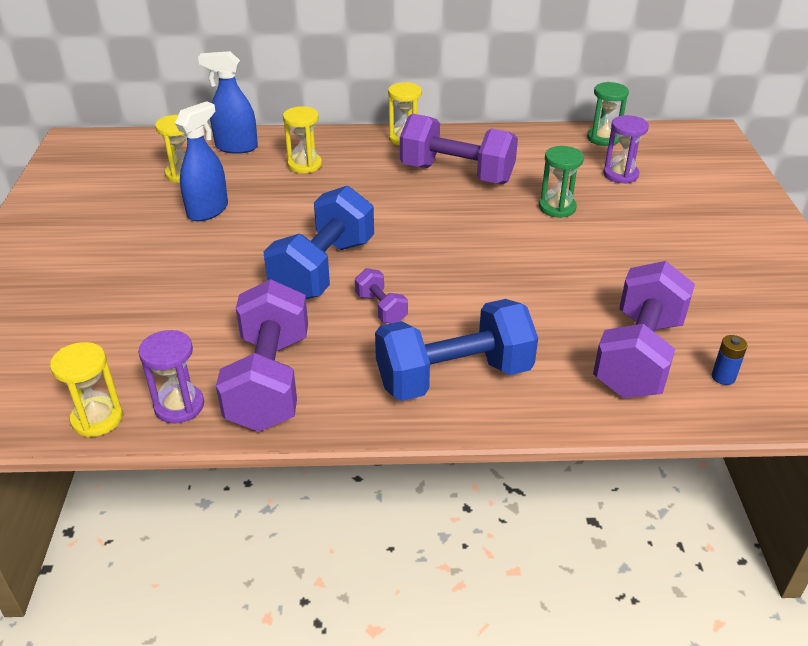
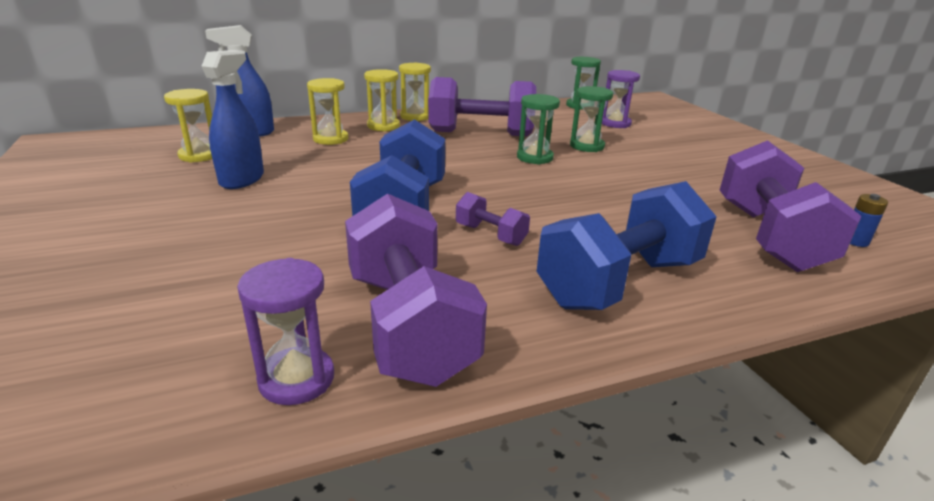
camera: 20 degrees left, 10 degrees down
yellow hourglass [50,342,123,437] -> yellow hourglass moved to [364,69,400,132]
none -> green hourglass [517,94,560,164]

